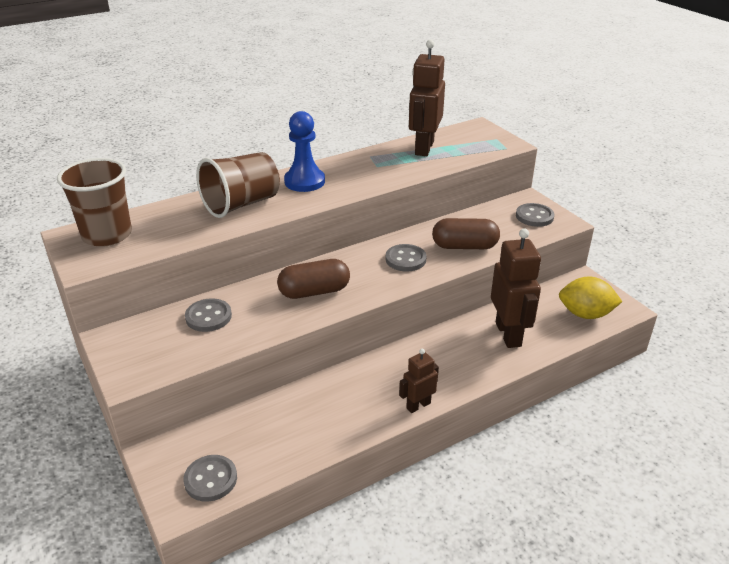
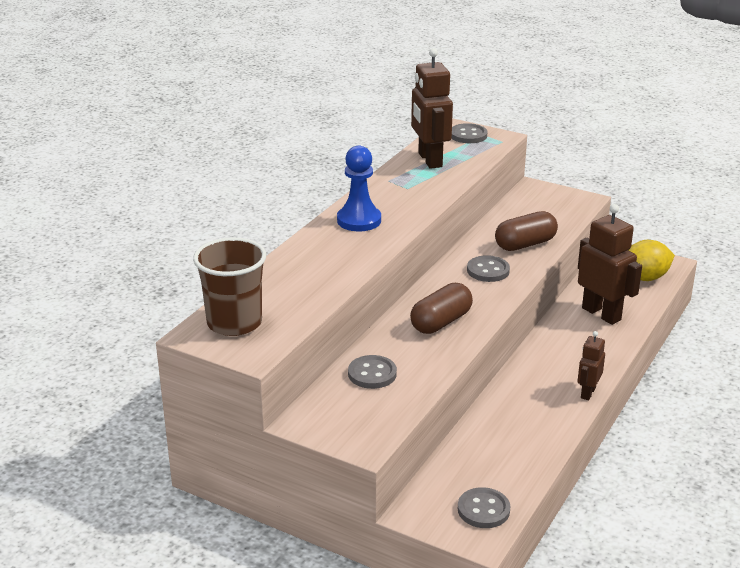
camera: 30 degrees left, 5 degrees down
brown cup [196,152,280,218] -> none
grey button [516,203,554,227] -> grey button moved to [452,123,488,143]

